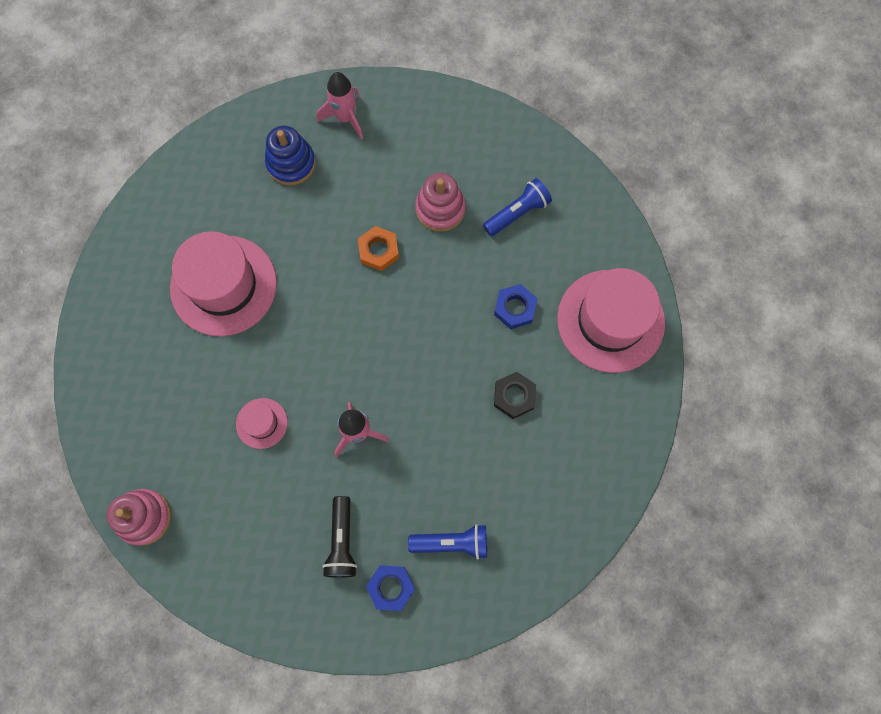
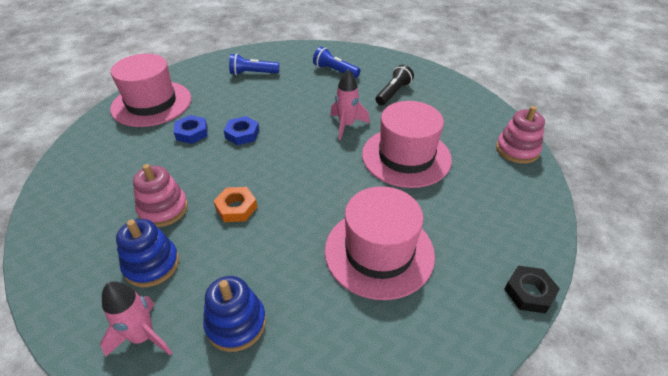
camera: 145 degrees left, 30 degrees down
pink hat [236,398,288,449] -> pink hat [362,101,452,188], size x2.15
blue nut [366,565,415,611] -> blue nut moved to [224,116,259,145]
blue flashlight [483,178,552,236] -> blue flashlight moved to [229,53,279,75]
black nut [494,372,536,419] -> black nut moved to [504,266,560,314]
none -> blue stacking toy [116,219,179,287]

